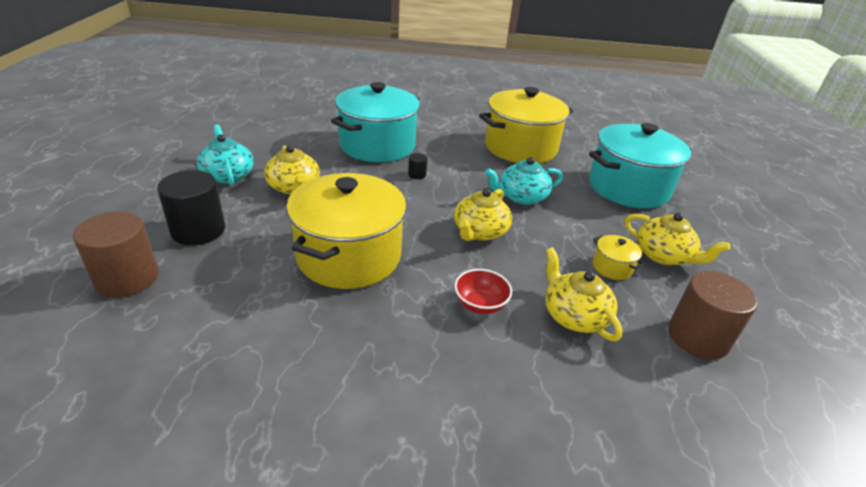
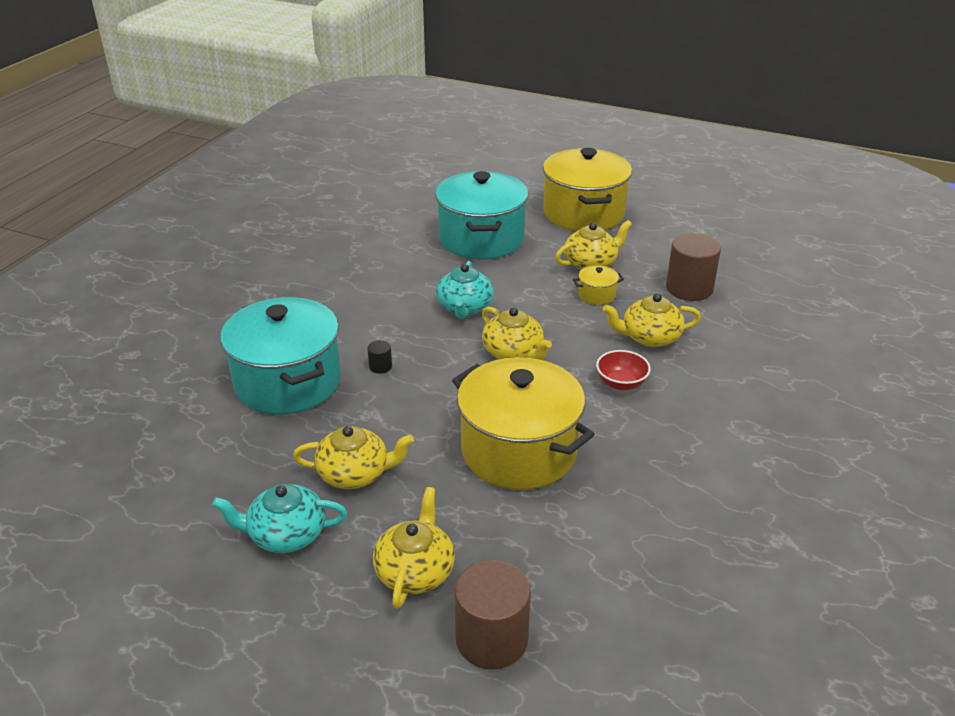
camera: 65 degrees left, 0 degrees up
black cylinder [157,170,225,245] -> yellow teapot [373,487,455,609]
yellow pot [479,87,573,163] -> yellow pot moved to [543,148,632,231]

